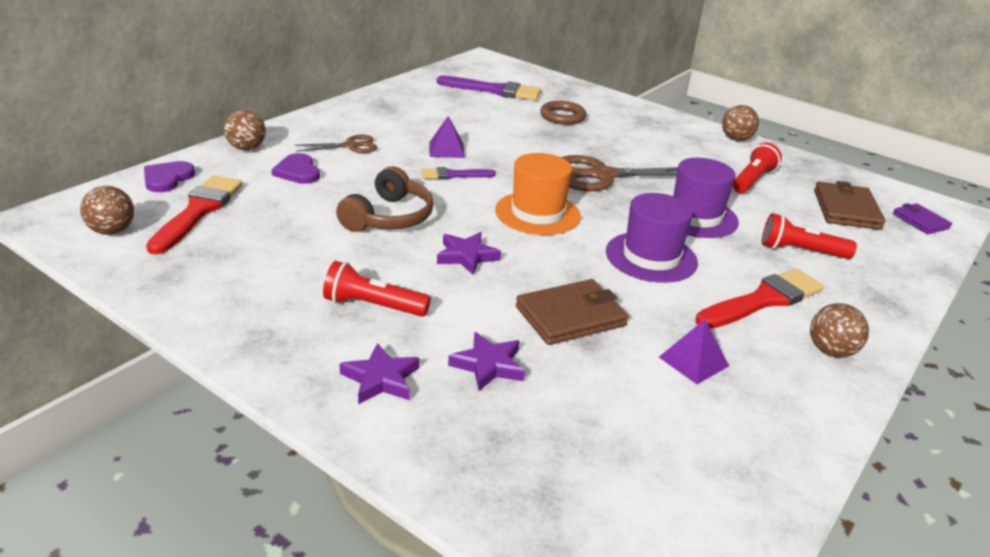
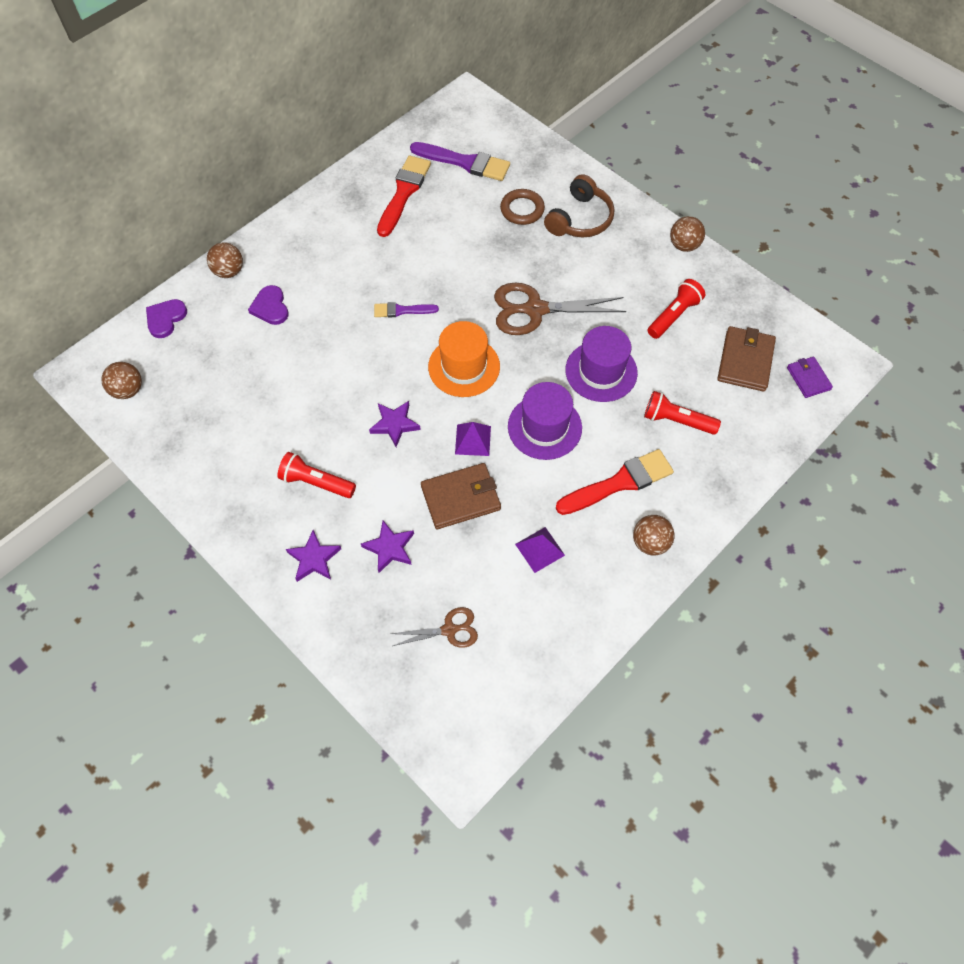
camera: 10 degrees right, 30 degrees up
red brush [146,176,243,255] -> red brush moved to [377,156,431,237]
brown scissors [295,135,377,153] -> brown scissors moved to [391,607,478,648]
brown headphones [336,166,434,232] -> brown headphones moved to [544,174,614,238]
purple pyramid [429,116,465,158] -> purple pyramid moved to [455,422,491,456]

